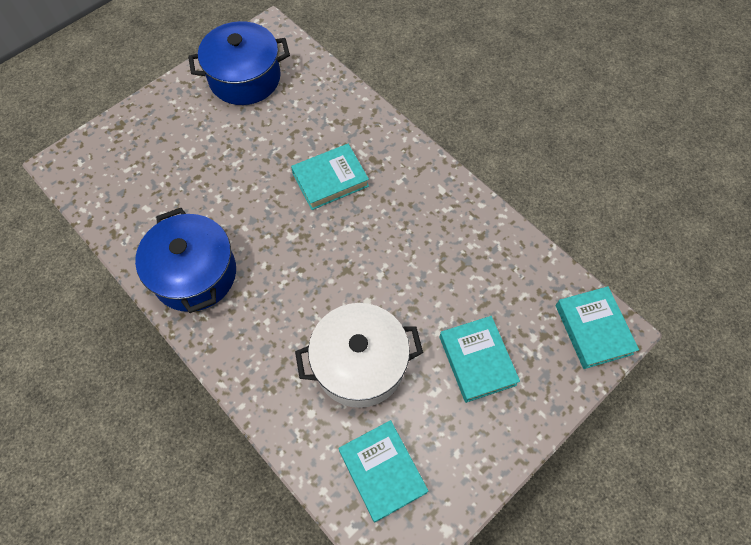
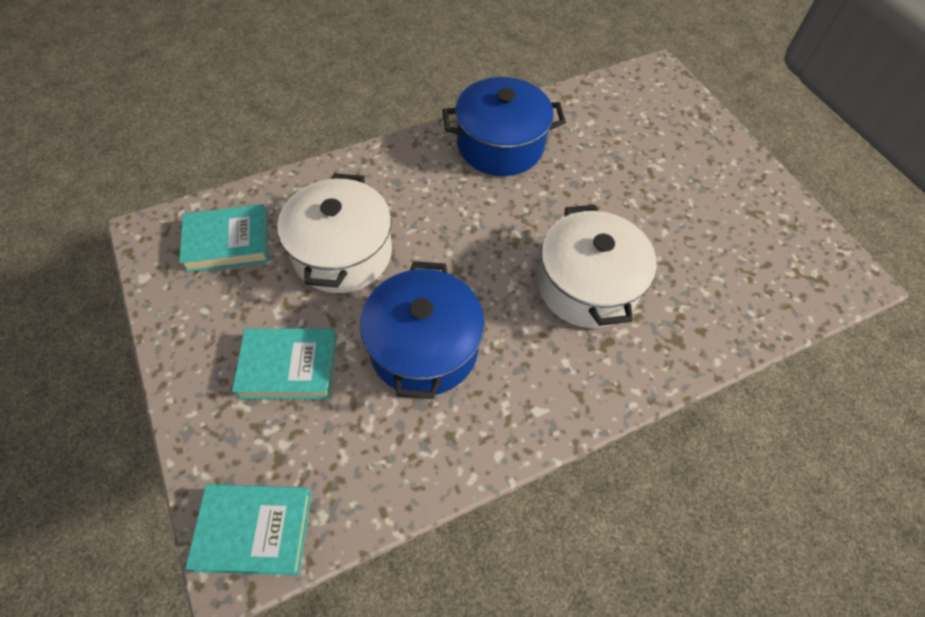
camera: 105 degrees right, 5 degrees down
blue pot [188,21,290,105] -> blue pot moved to [360,261,485,399]
turquoise book [291,144,369,210] -> white pot [538,205,657,328]

